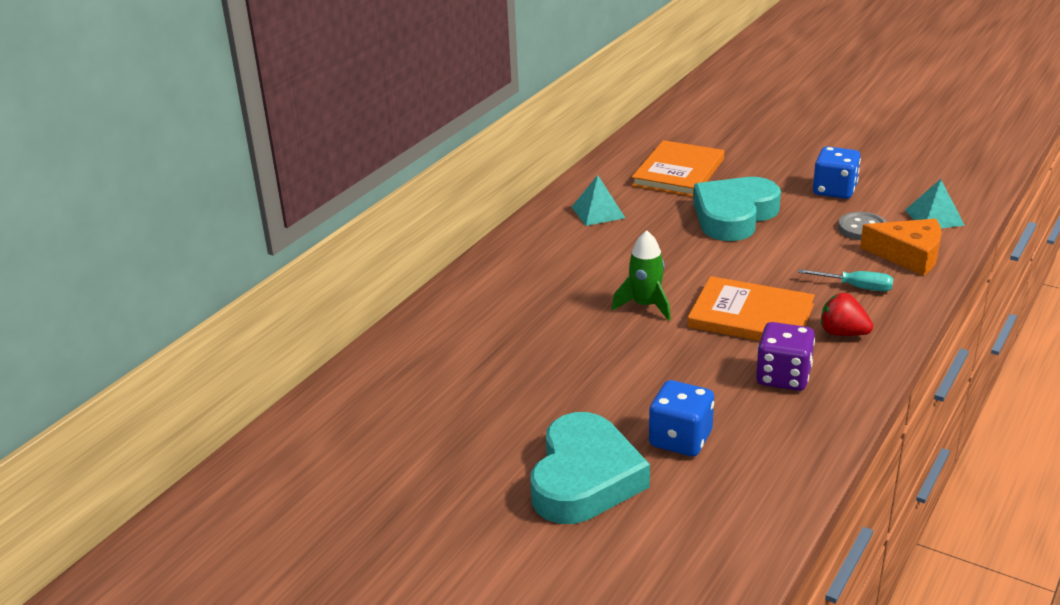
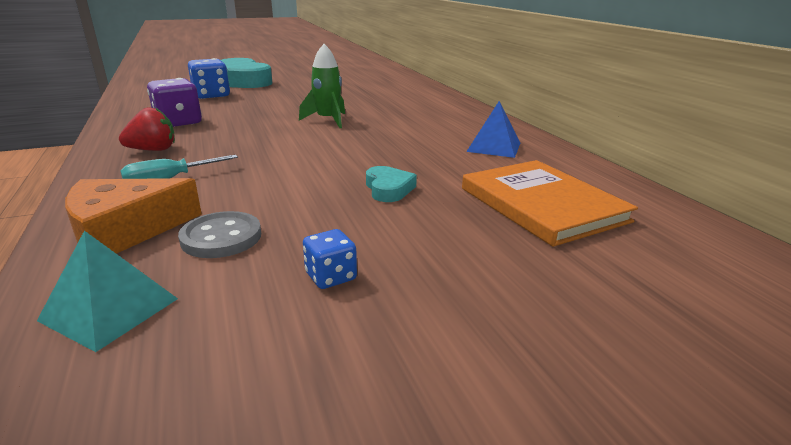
camera: 125 degrees right, 5 degrees down
turquoise pyramid [572,175,625,226] -> blue pyramid [466,101,520,158]
orange book [687,276,815,341] -> none
turquoise heart [693,177,781,241] -> turquoise heart [366,166,417,202], size x0.44
blue dice [813,146,861,199] -> blue dice [303,229,357,289], size x0.55

